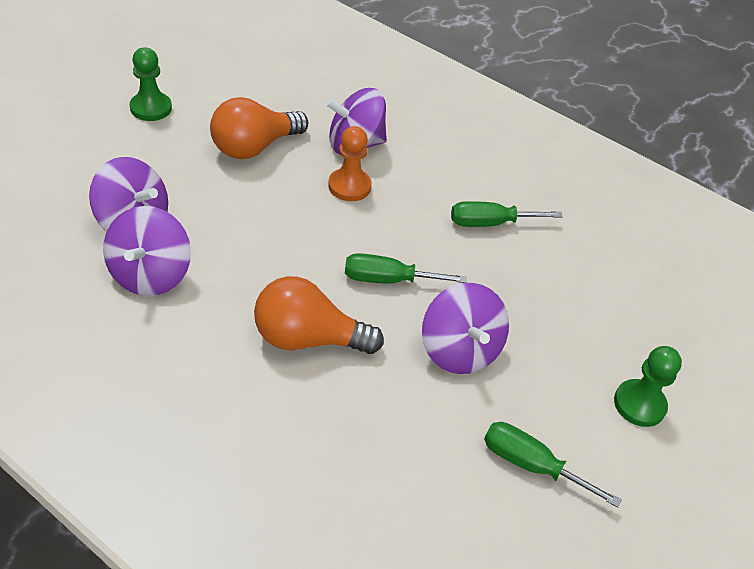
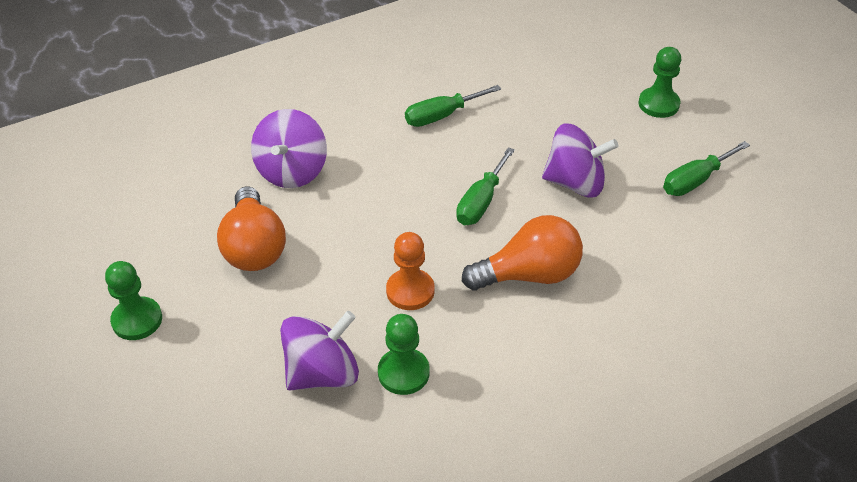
camera: 60 degrees left, 0 degrees up
purple spinning top [103,206,191,296] -> green pawn [378,314,430,395]
orange light bulb [254,276,384,354] -> orange light bulb turned 135 degrees counterclockwise [462,215,583,290]
orange pawn [328,126,372,201] -> orange pawn moved to [386,232,435,310]
green screwdriver [451,201,563,227] -> green screwdriver turned 45 degrees clockwise [405,85,501,127]

